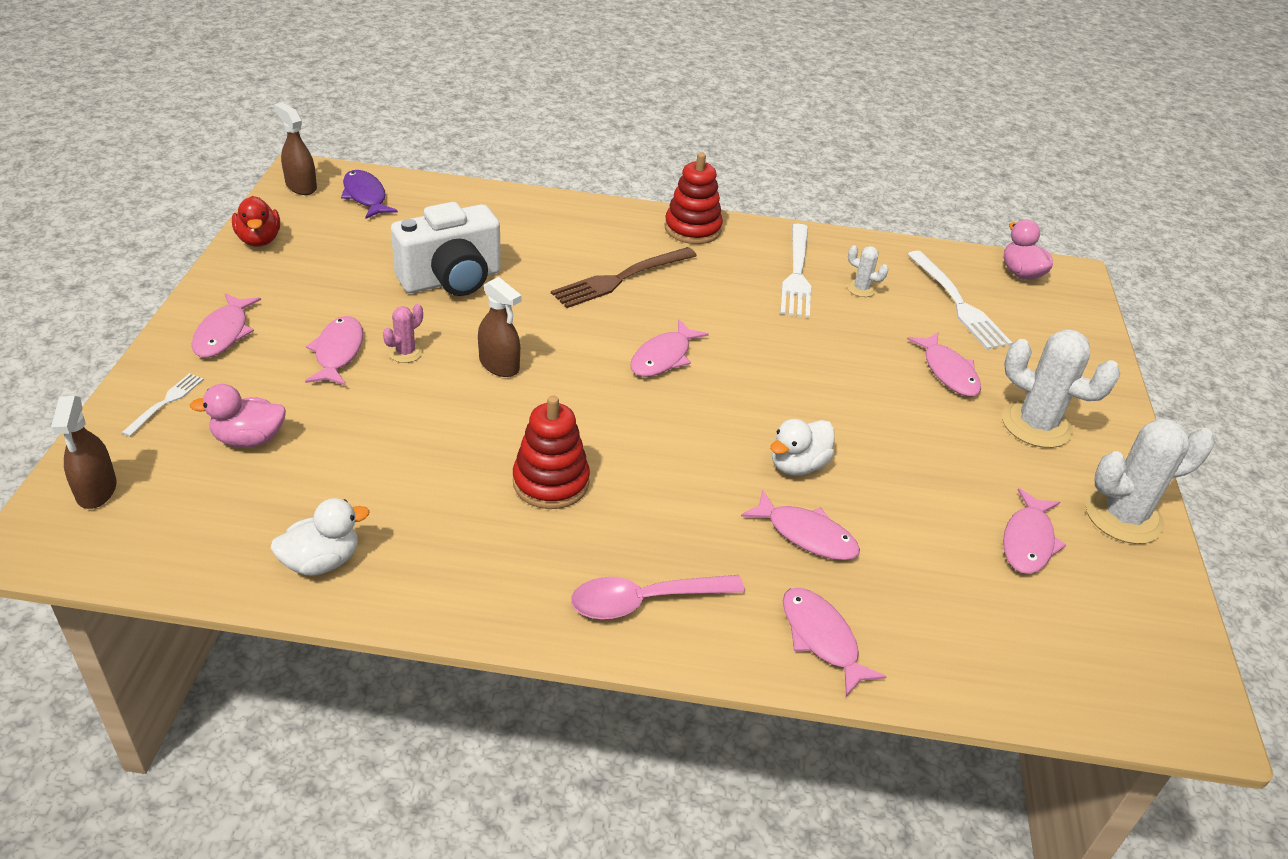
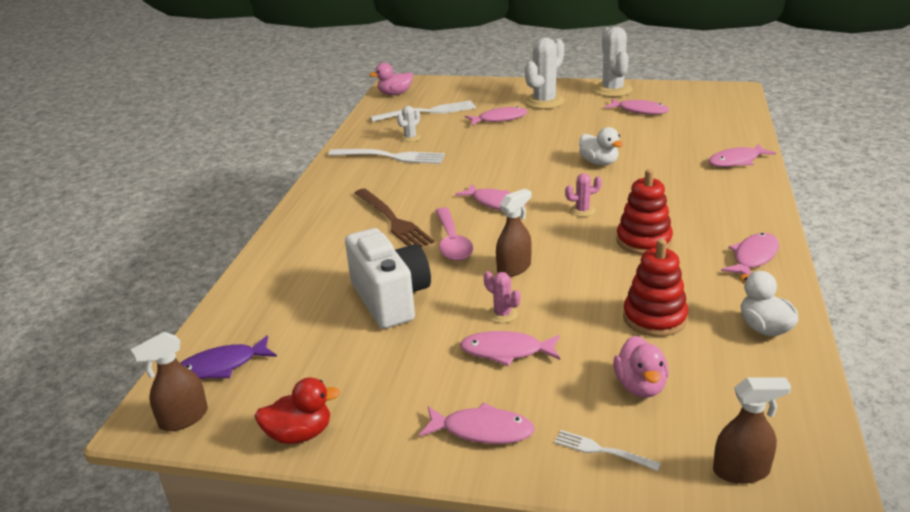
camera: 80 degrees left, 10 degrees down
pink spoon [571,575,745,620] -> pink spoon moved to [435,207,473,261]
red stacking toy [665,152,723,244] -> red stacking toy moved to [623,239,688,337]
pink fish [741,490,860,560] -> pink fish moved to [721,233,779,275]
none -> pink cactus [565,173,602,217]

